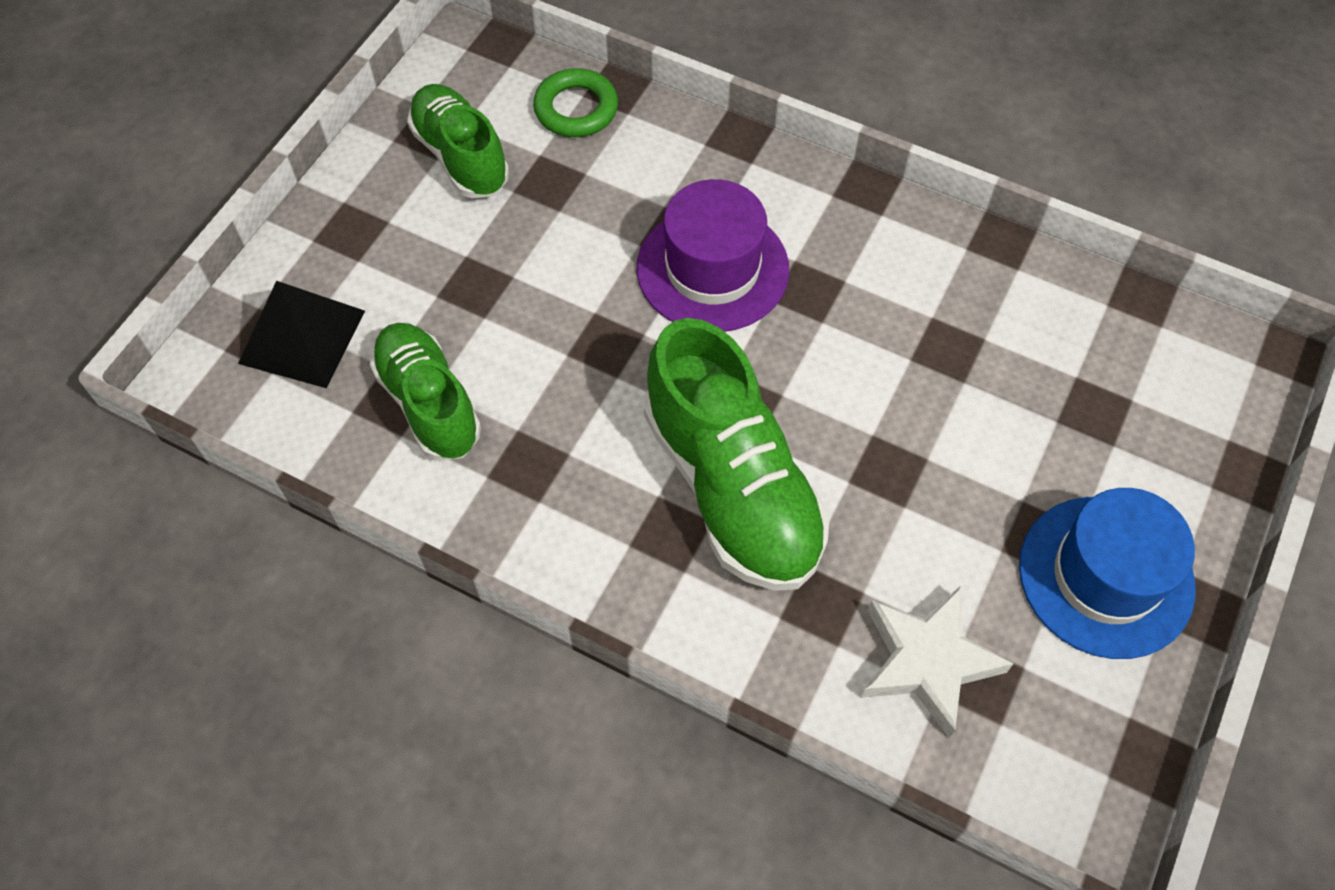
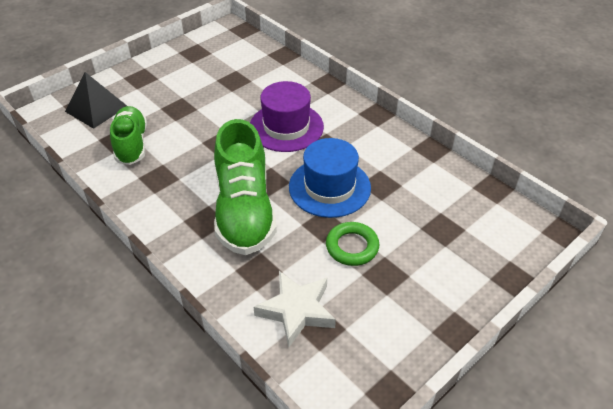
camera: 20 degrees right, 15 degrees down
green shoe [407,84,509,198] -> none
green ring [533,68,618,137] -> green ring moved to [326,222,380,266]
blue hat [1019,488,1196,659] -> blue hat moved to [289,138,371,218]

